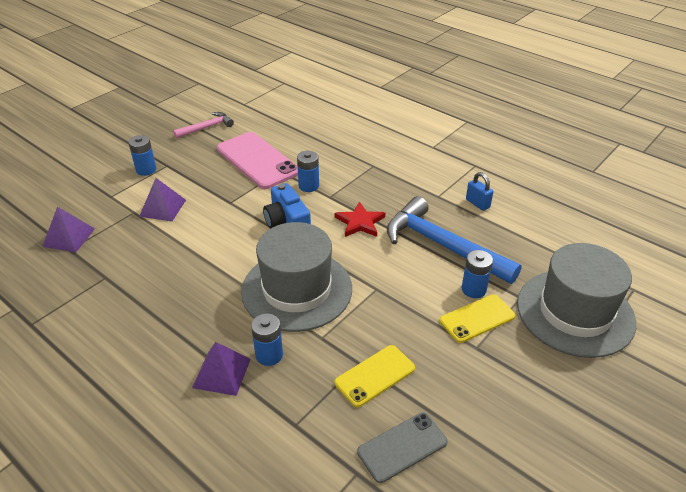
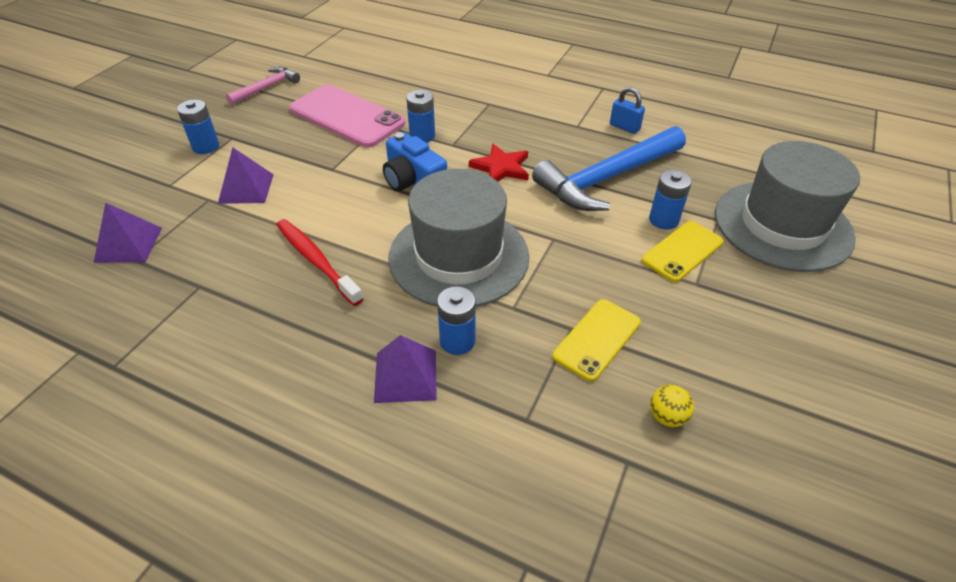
camera: 15 degrees left, 5 degrees up
grey phone [357,412,448,483] -> yellow ball [650,385,694,427]
blue hammer [387,196,522,284] -> blue hammer turned 60 degrees counterclockwise [532,126,686,211]
none -> red toothbrush [277,219,363,306]

